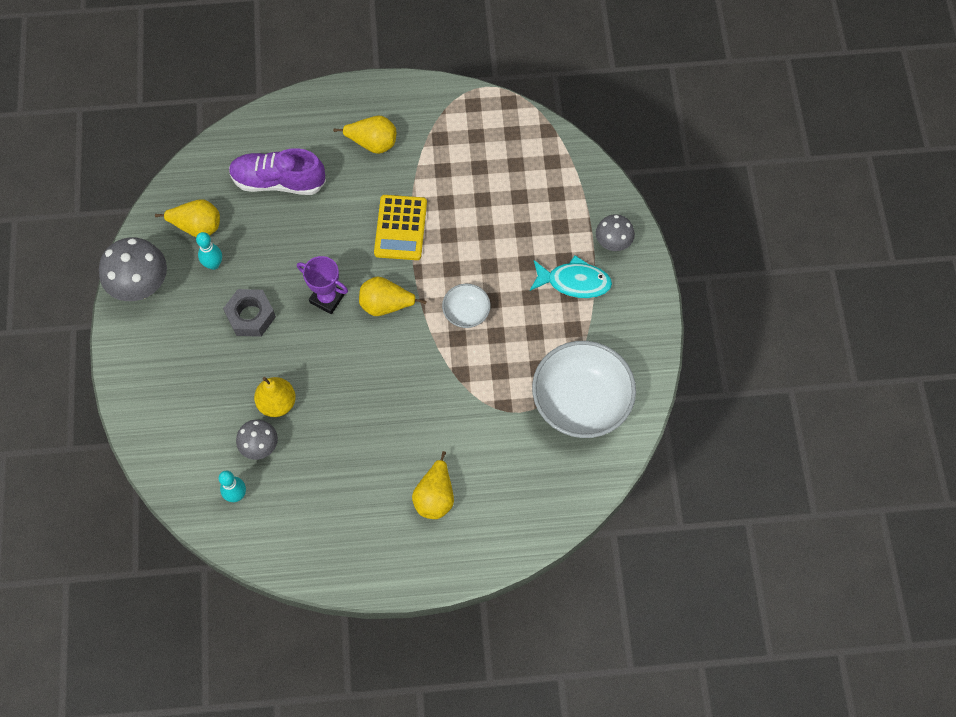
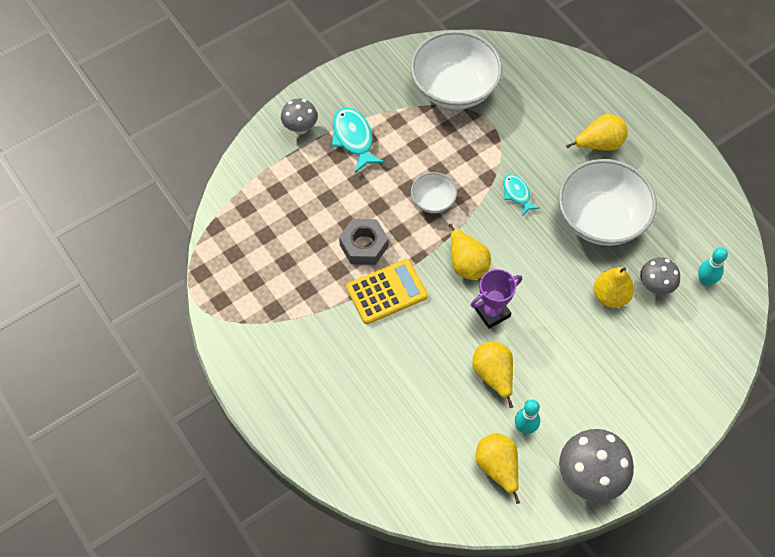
camera: 120 degrees left, 5 degrees down
grey nut [223,289,276,337] -> grey nut moved to [339,219,388,265]
purple shoe [229,148,326,195] -> none
purple trophy [297,256,348,314] -> purple trophy turned 60 degrees clockwise [471,269,522,329]
yellow pear [333,116,396,154] -> yellow pear moved to [472,341,513,408]
none -> turquoise fish [503,174,540,216]
none -> white bowl [559,159,657,246]

